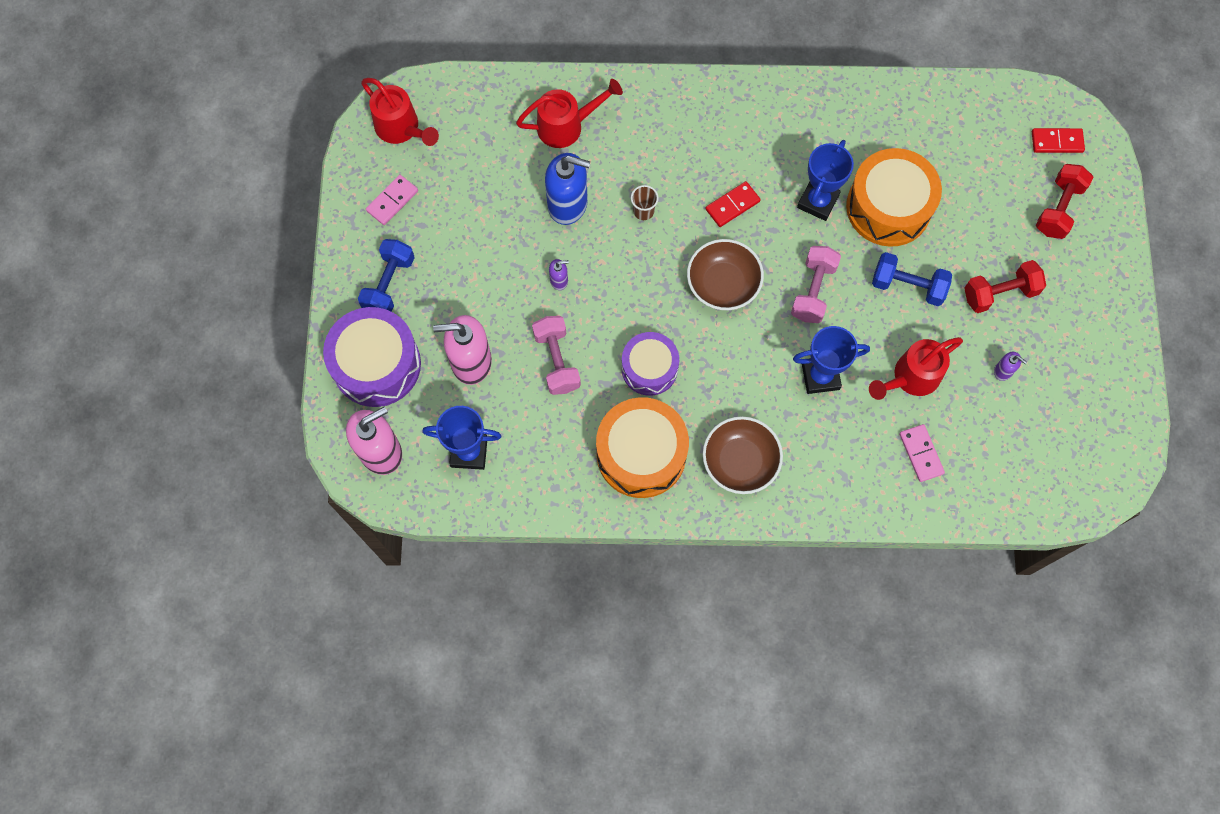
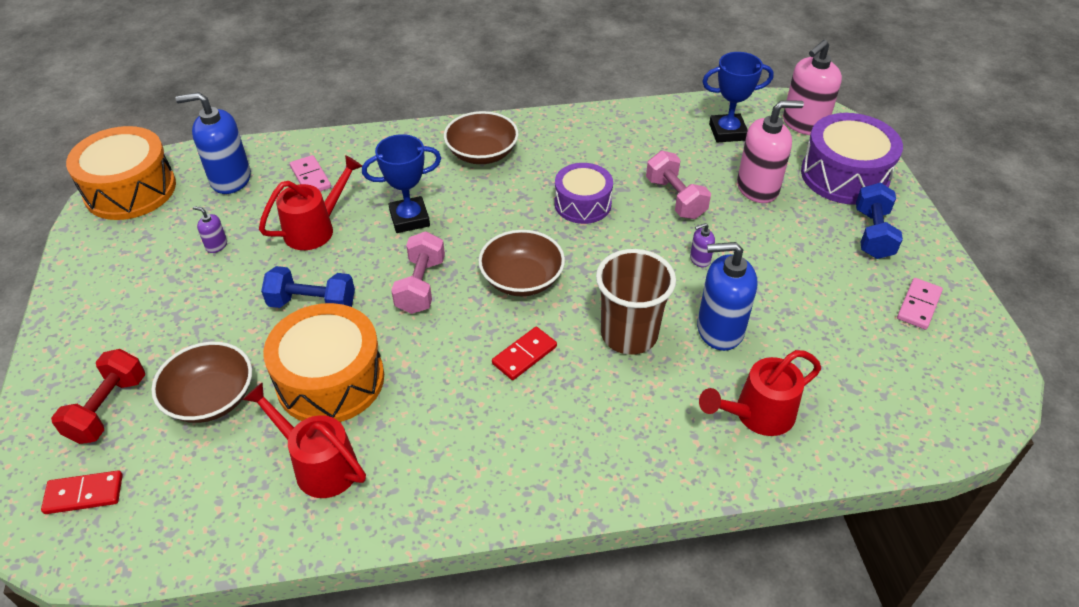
camera: 170 degrees right, 25 degrees down
red watering can [361,78,439,146] -> red watering can moved to [242,382,366,498]
orange drum [596,397,689,498] -> orange drum moved to [66,126,176,220]
brown cup [631,185,659,220] -> brown cup [596,249,676,355], size x2.26
blue trophy [797,140,854,221] -> none
red dumbbell [964,260,1046,313] -> none
none -> brown bowl [151,342,252,423]
none -> blue soap dispenser [176,92,251,194]

